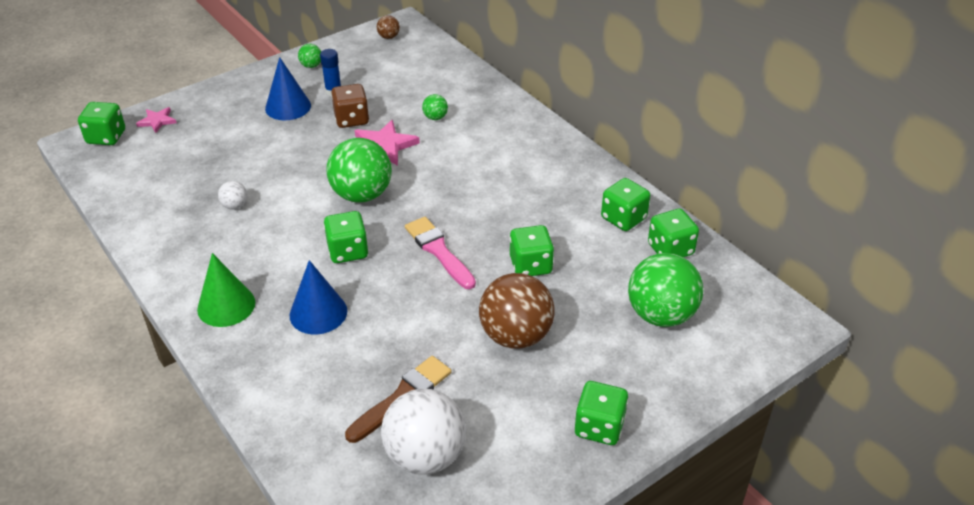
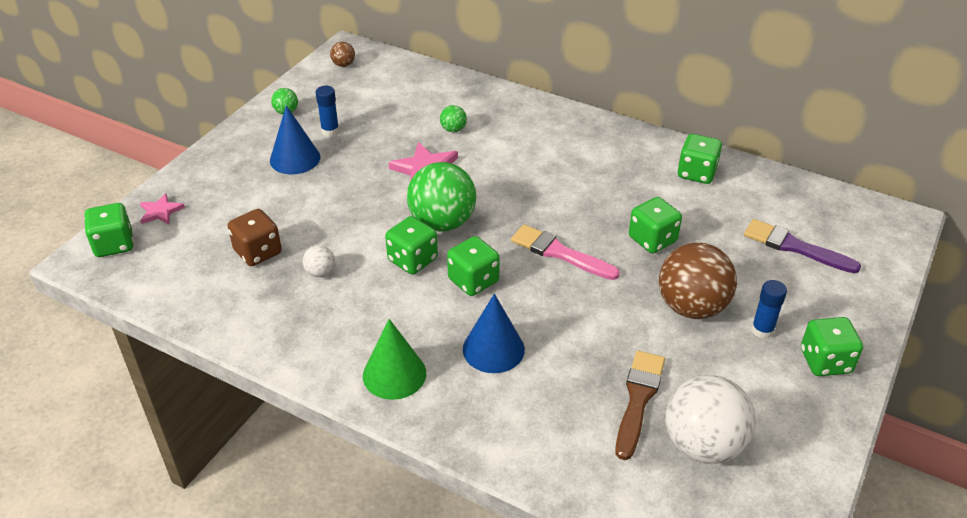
camera: 25 degrees left, 0 degrees up
brown dice [331,84,369,128] -> brown dice moved to [228,209,282,266]
green ball [628,253,703,327] -> purple brush [744,219,861,273]
green dice [648,209,699,257] -> green dice moved to [385,216,438,275]
none -> blue glue stick [751,280,787,339]

